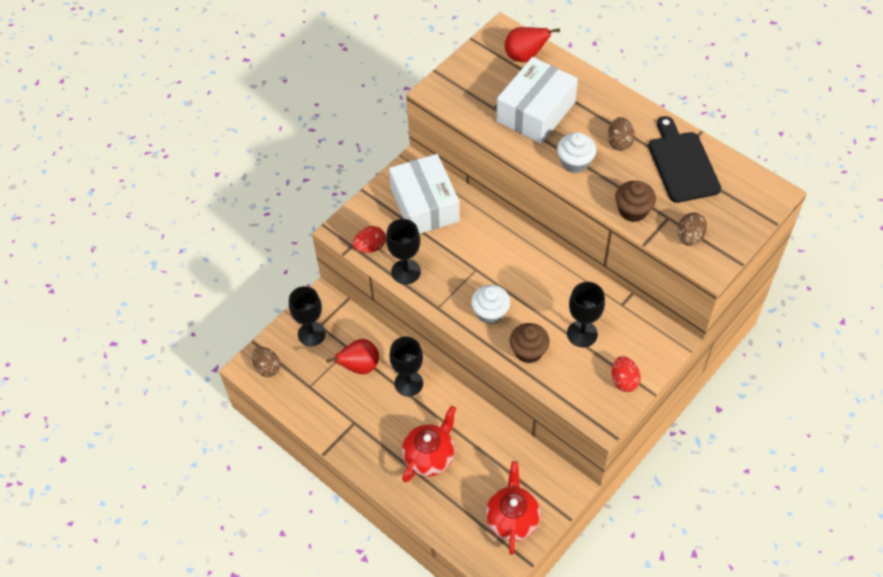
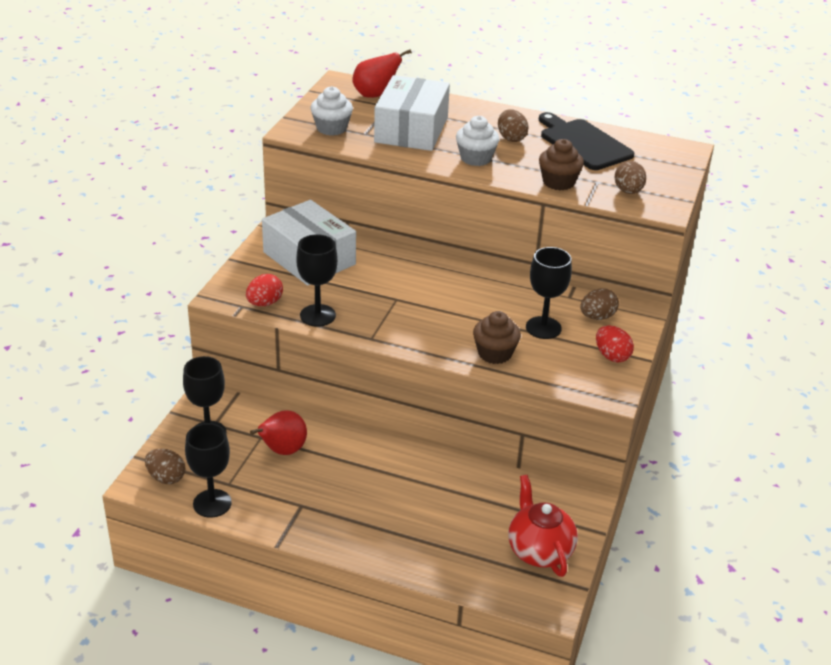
camera: 25 degrees left, 20 degrees down
black goblet [389,336,423,396] -> black goblet moved to [185,423,232,518]
red teapot [402,406,456,483] -> none
white cupcake [471,285,510,324] -> white cupcake moved to [311,86,353,136]
none -> brown egg [580,288,619,320]

